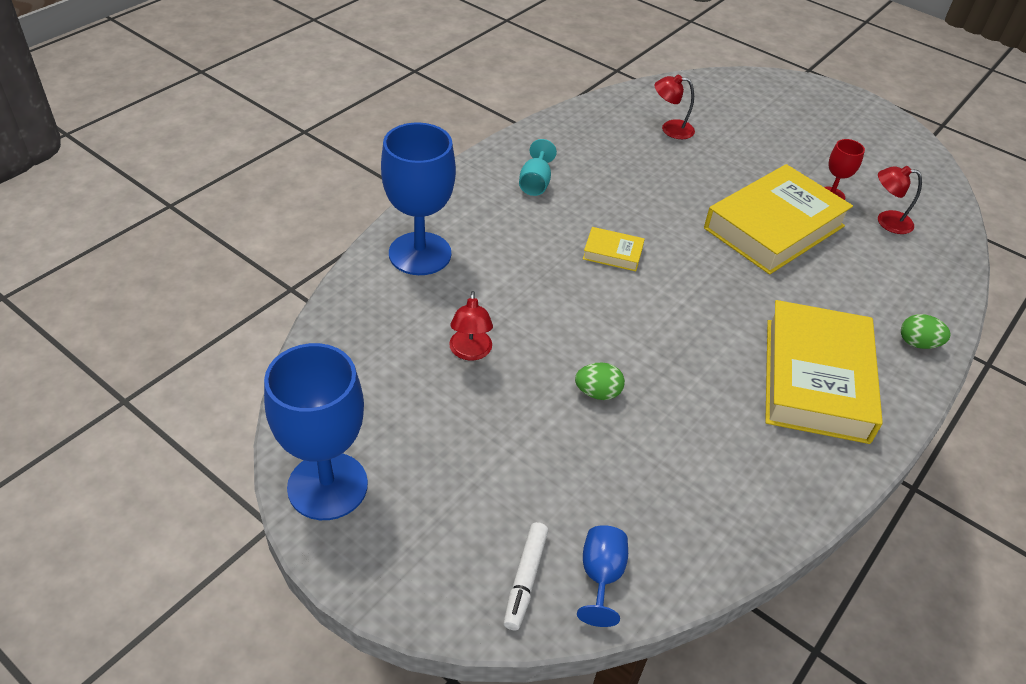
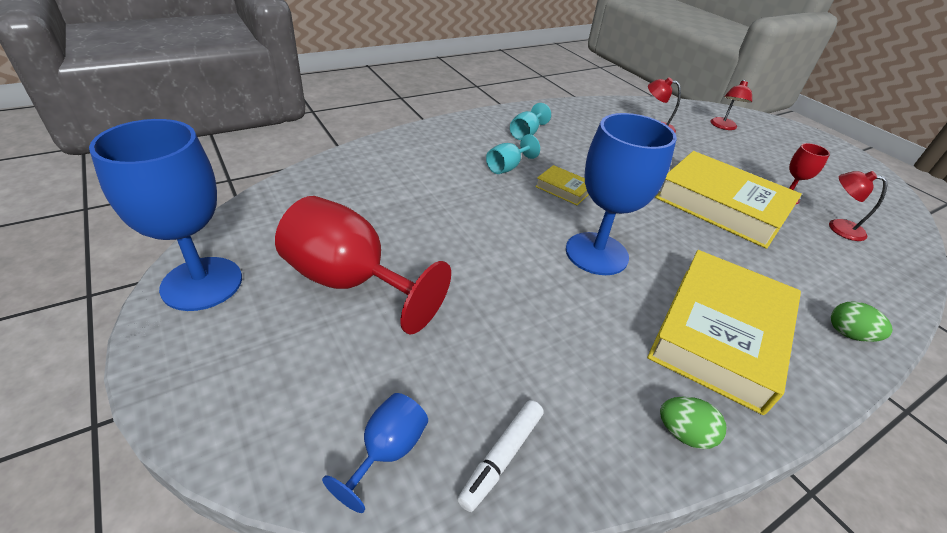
camera: 20 degrees right, 5 degrees down
blue goblet [381,123,456,275] -> blue goblet moved to [566,113,677,275]
red lamp [449,291,493,361] -> red lamp moved to [710,79,752,130]
white marker [504,522,548,630] -> white marker moved to [457,400,544,512]
green egg [575,363,625,400] -> green egg moved to [660,397,726,449]
yellow book [704,164,853,275] -> yellow book turned 60 degrees clockwise [655,151,802,249]
none -> red goblet [275,196,451,335]
none -> turquoise goblet [486,134,540,174]

